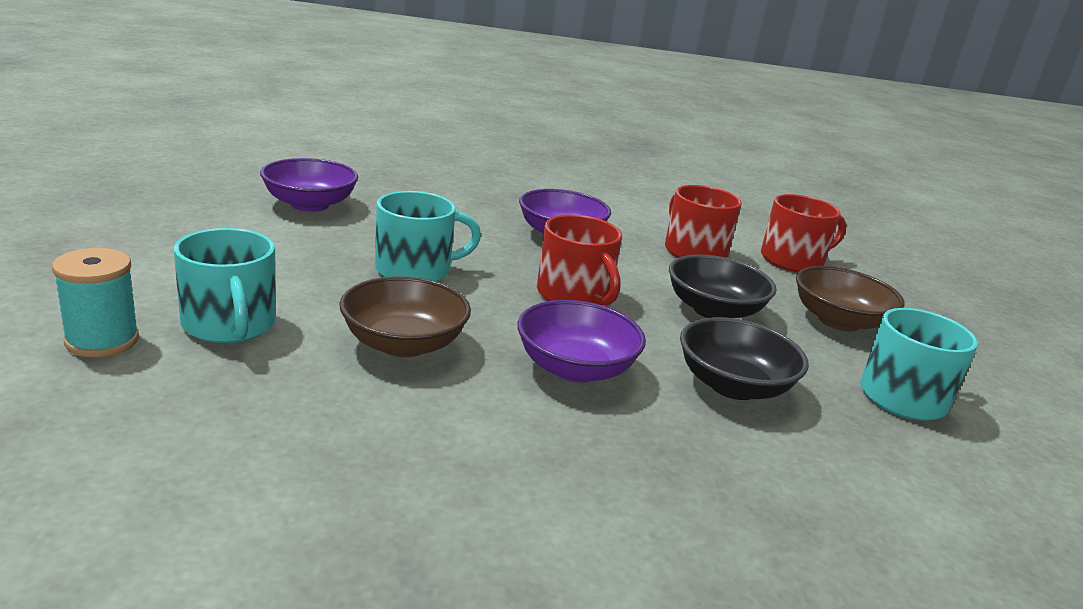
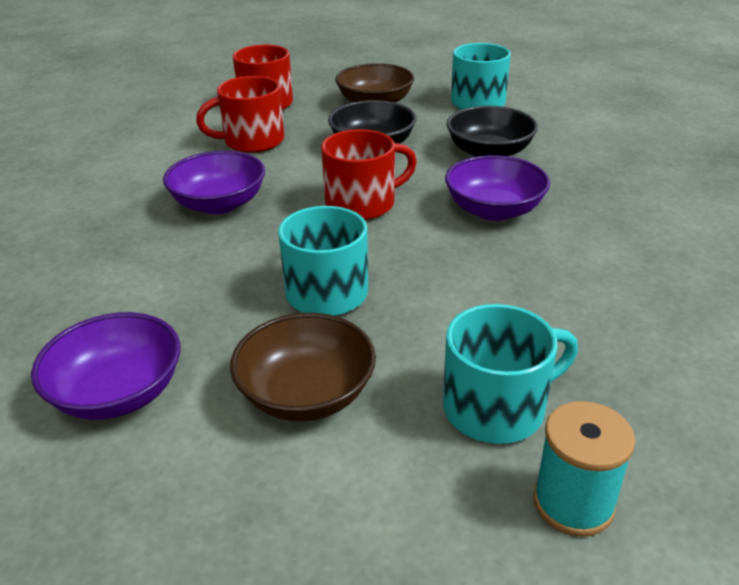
camera: 80 degrees left, 10 degrees up
brown bowl [340,276,471,357] -> brown bowl moved to [230,313,376,421]

